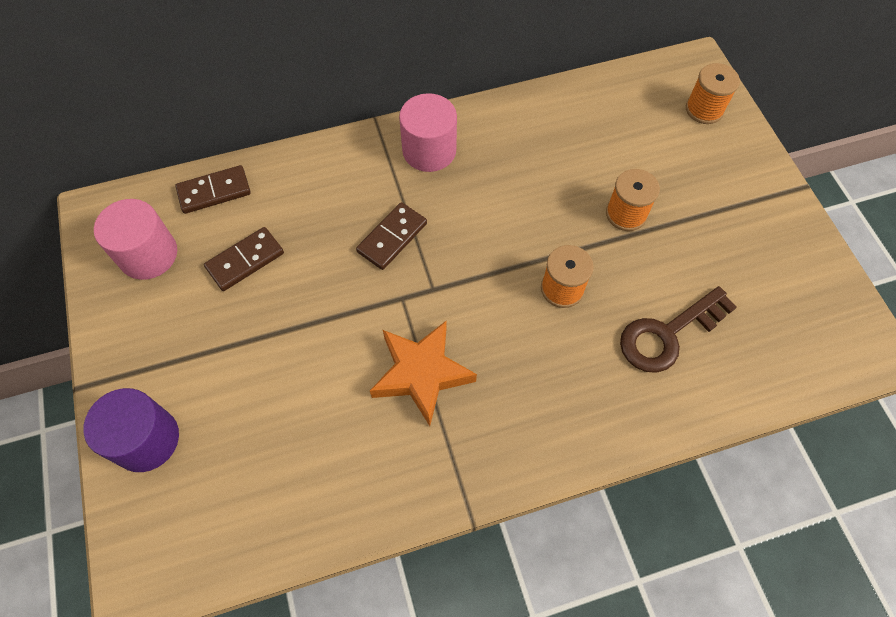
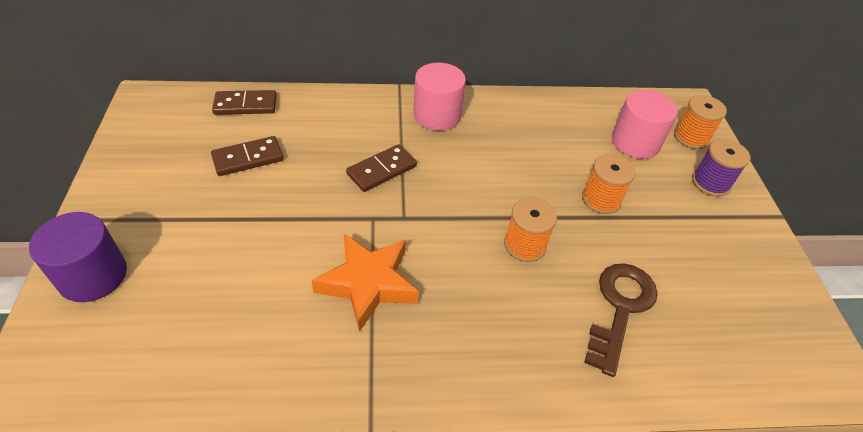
camera: 10 degrees right, 15 degrees down
pink cylinder [94,199,177,280] -> pink cylinder moved to [612,90,678,159]
brown key [620,286,737,373] -> brown key turned 135 degrees clockwise [584,264,658,377]
none -> purple spool [692,139,750,197]

